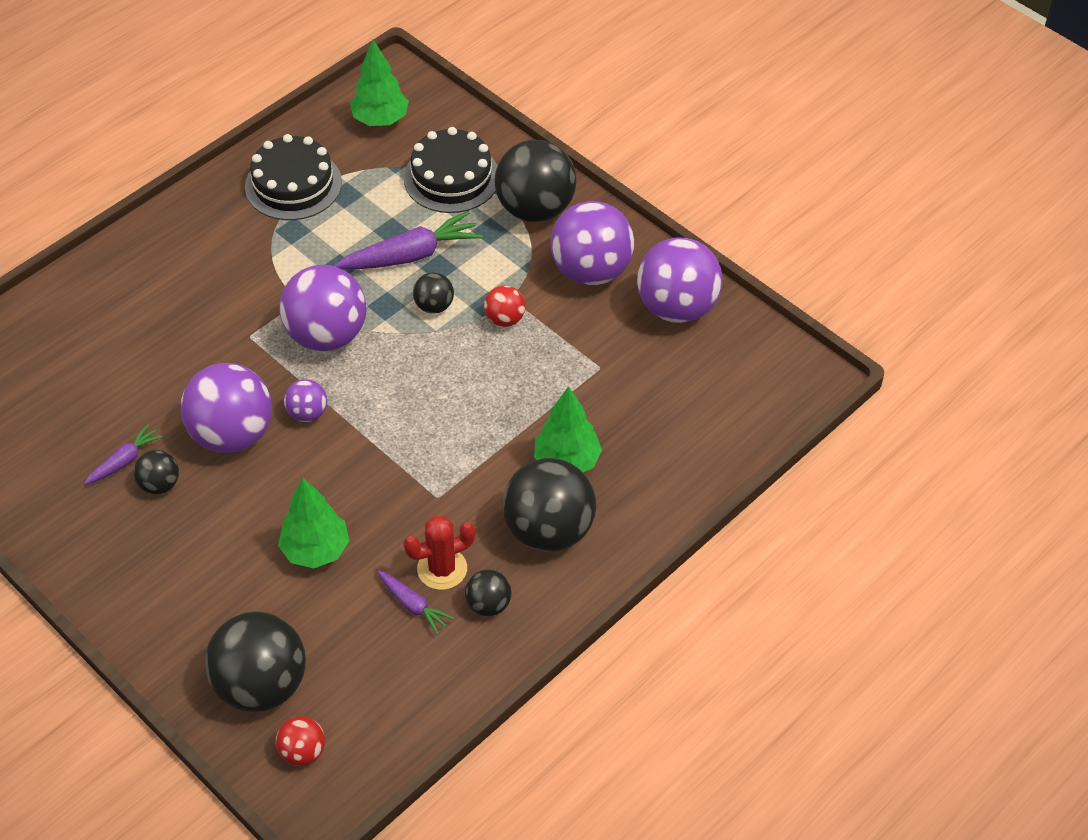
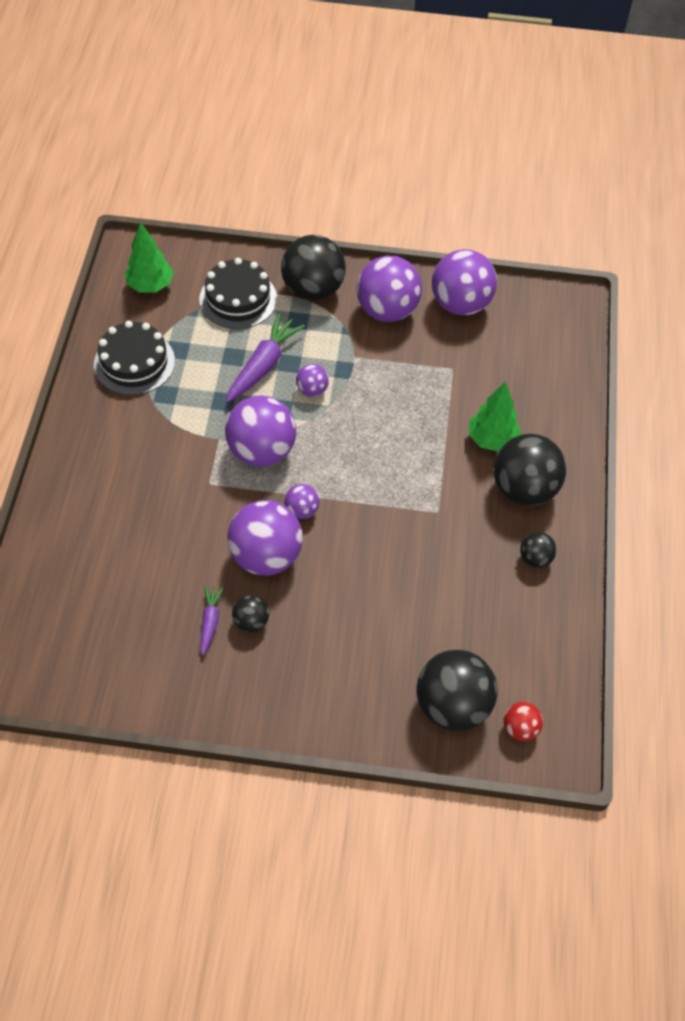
camera: 40 degrees left, 5 degrees up
green tree [278,477,349,568] -> none
purple carrot [377,570,454,635] -> none
red cactus [403,516,475,590] -> none
black ball [413,272,454,314] -> purple ball [296,364,329,397]
red ball [484,285,525,327] -> none

